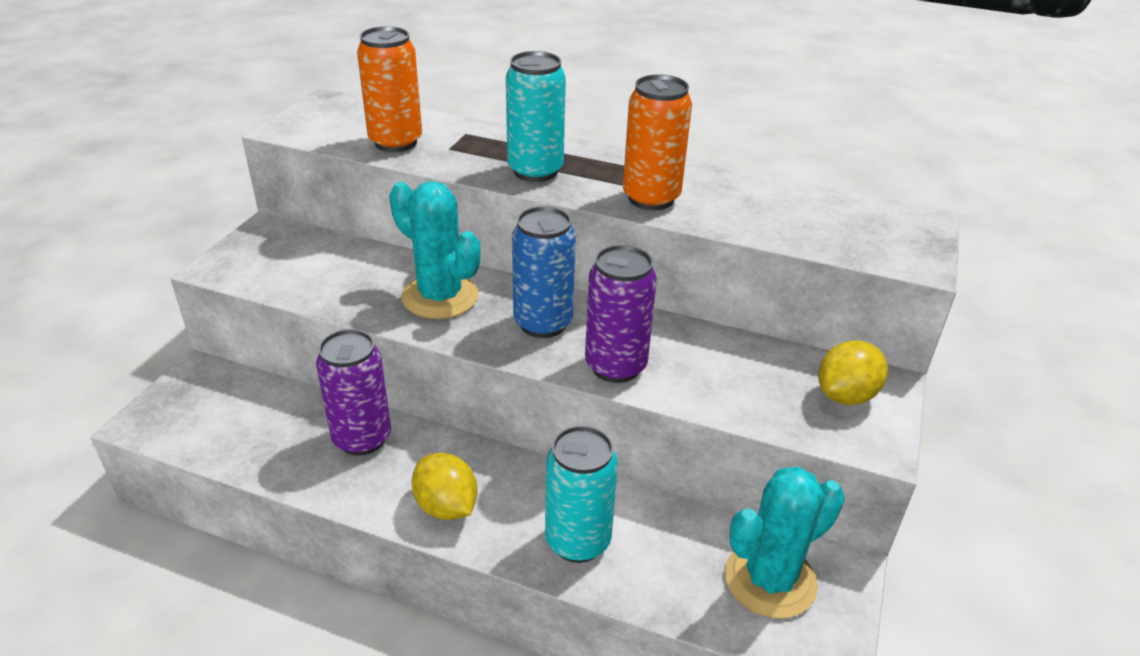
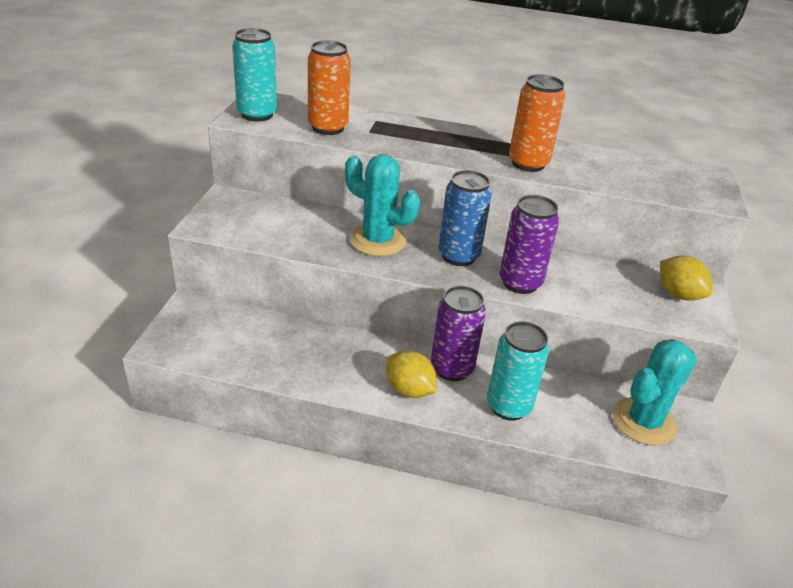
camera: 10 degrees left, 0 degrees up
purple can [316,329,391,456] -> purple can moved to [431,286,486,381]
turquoise can [506,51,566,182] -> turquoise can moved to [232,28,277,122]
yellow lemon [818,340,888,405] -> yellow lemon turned 75 degrees counterclockwise [660,255,713,301]

